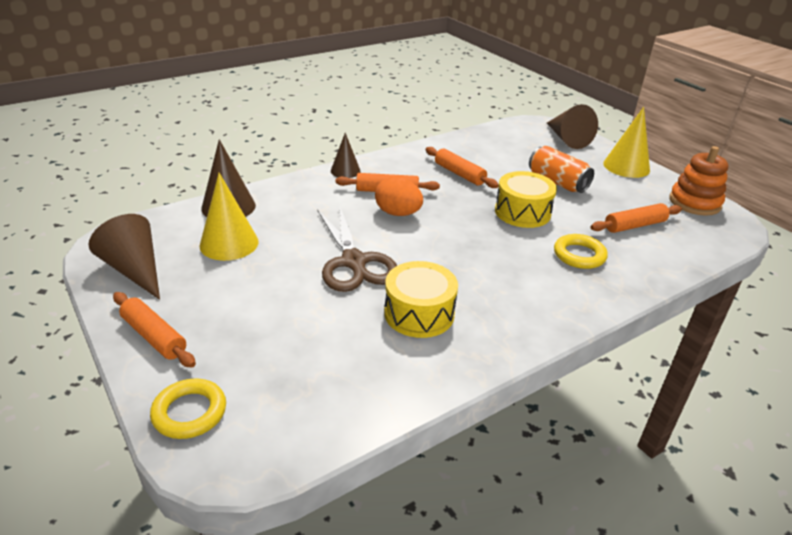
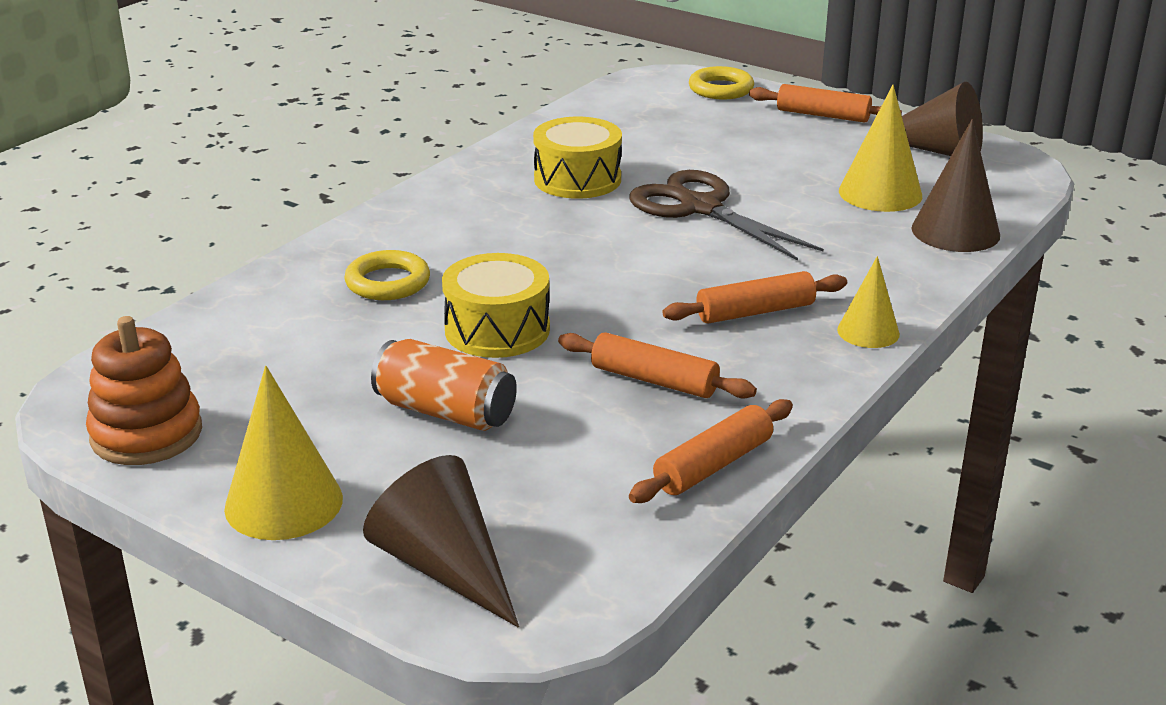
camera: 160 degrees right, 5 degrees down
brown cone [331,133,361,178] -> yellow cone [837,256,900,348]
orange egg [375,177,423,216] -> none
orange rolling pin [591,203,682,233] -> orange rolling pin moved to [629,399,793,503]

